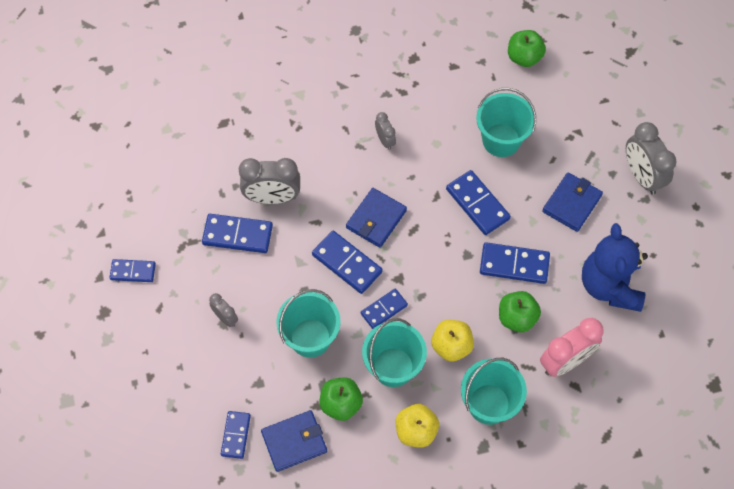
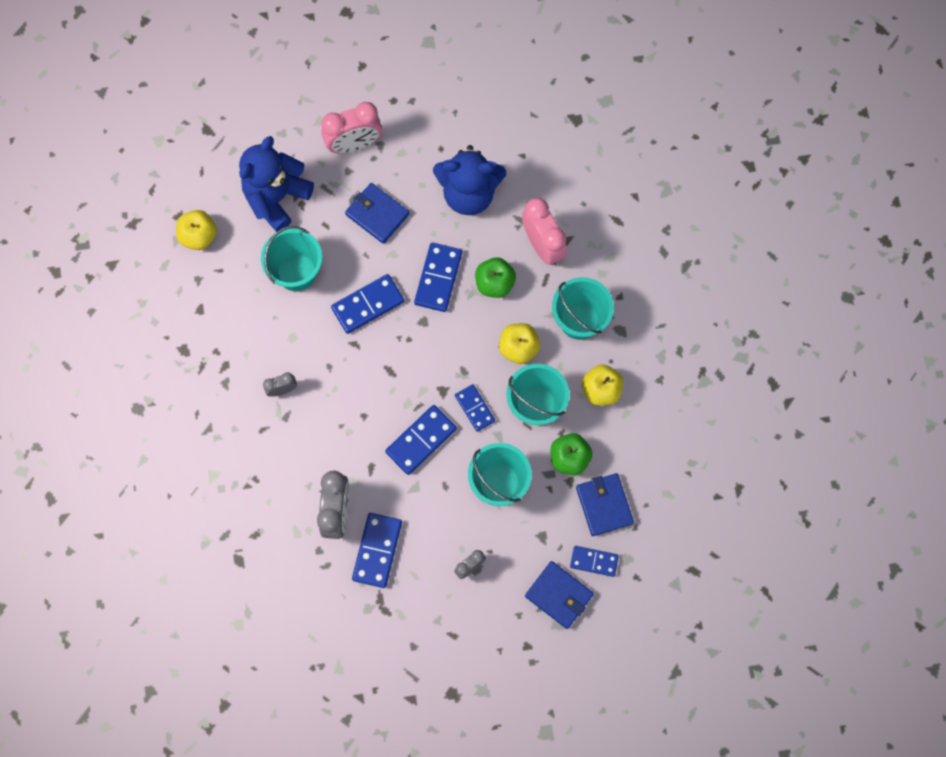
camera: 85 degrees left, 10 degrees up
blue domino [109,259,156,282] -> none
blue wallet [346,188,407,248] -> blue wallet moved to [525,561,594,629]
green apple [508,30,546,67] -> yellow apple [176,210,217,250]
grey clock [626,122,677,195] -> pink clock [321,102,382,153]
none -> blue teddy bear [239,136,314,232]

